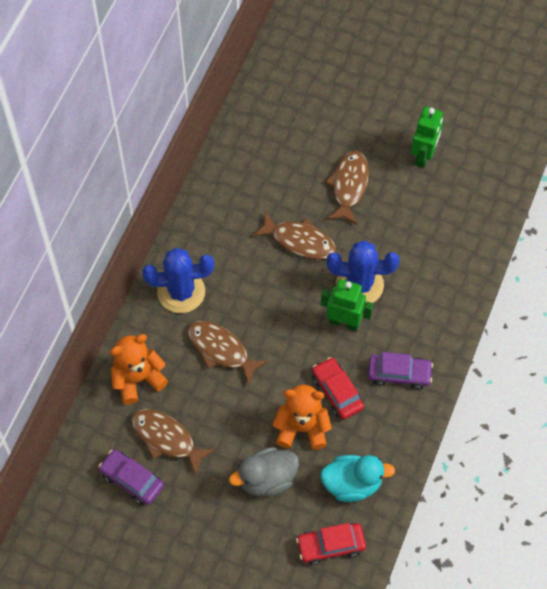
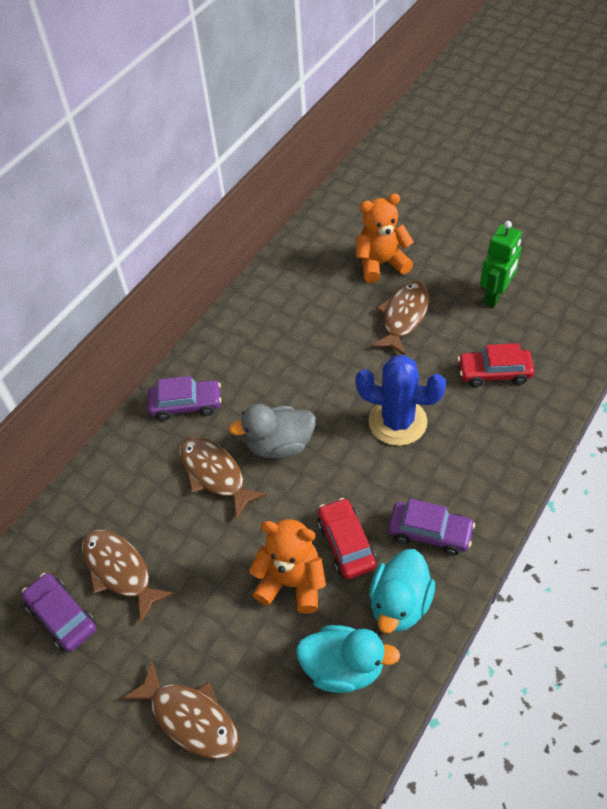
camera: 15 degrees right, 10 degrees down
orange teddy bear [110,334,168,405] -> orange teddy bear moved to [356,193,414,283]
blue cactus [142,248,214,313] -> purple car [148,376,221,421]
grey duck [229,447,299,496] -> grey duck moved to [229,404,316,458]
brown fish [252,211,336,260] -> brown fish moved to [122,661,239,759]
red car [296,523,366,565] -> red car moved to [457,343,534,387]
green robot [321,279,373,331] -> none
none -> turquoise duck [369,549,435,633]

